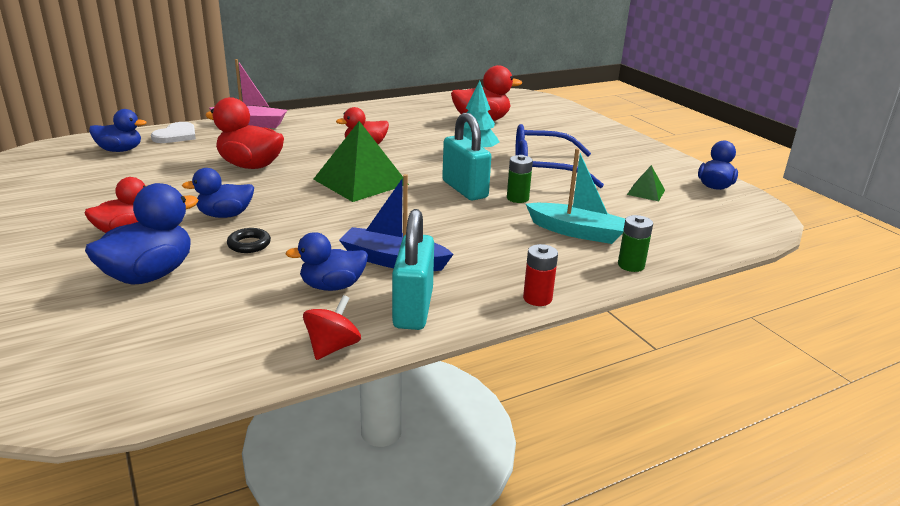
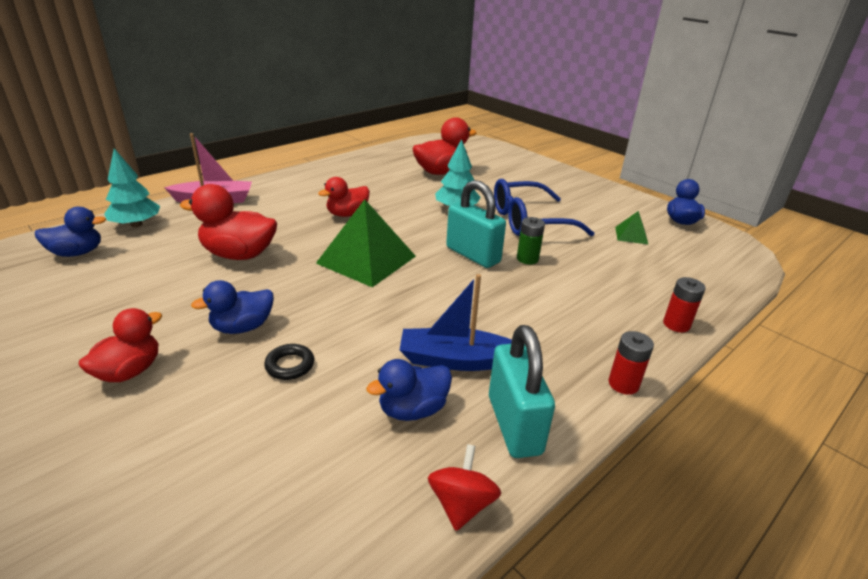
camera: 15 degrees left, 5 degrees up
blue duck [85,183,199,285] -> none
white heart [151,122,196,143] -> turquoise tree [104,148,160,227]
turquoise boat [526,148,625,244] -> none
green battery [618,215,653,272] -> red battery [663,277,705,332]

